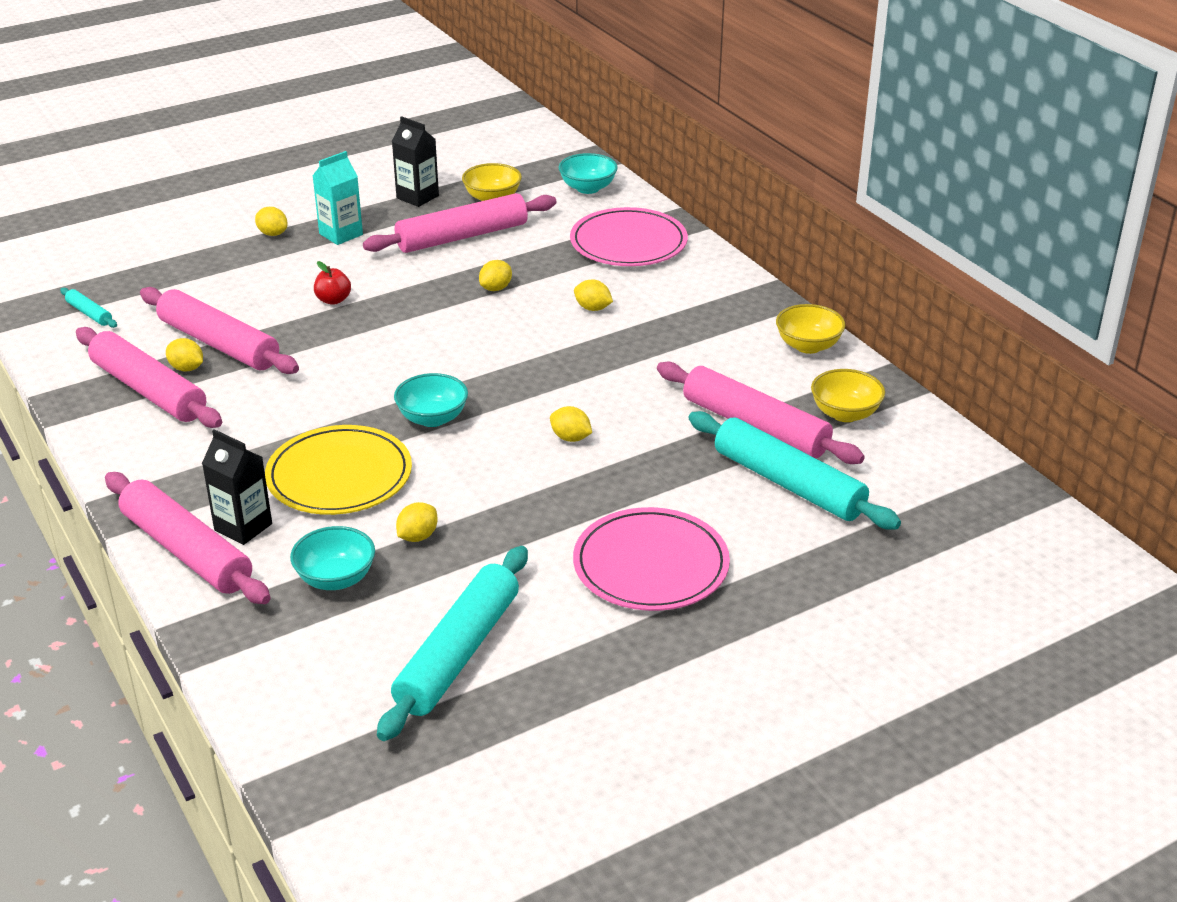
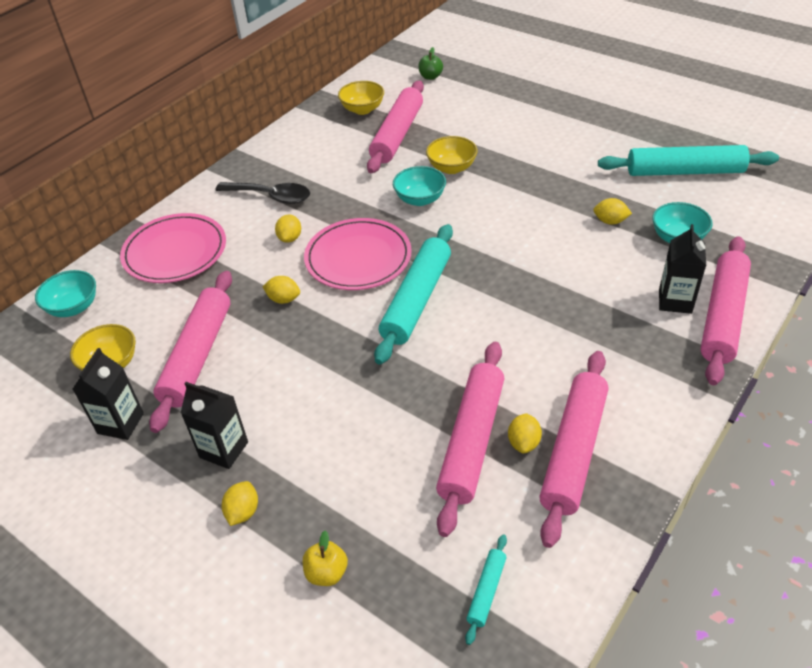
camera: 110 degrees left, 10 degrees up
yellow plate [265,425,412,515] -> none
turquoise carton [313,151,363,245] -> black carton [181,382,248,469]
red apple [314,261,351,305] -> none
pink rolling pin [363,193,556,253] -> pink rolling pin turned 60 degrees clockwise [149,271,232,433]
turquoise bowl [394,373,468,427] -> turquoise bowl moved to [393,166,446,206]
yellow lemon [550,406,592,442] -> none
pink plate [573,507,730,611] -> pink plate moved to [304,218,412,290]
turquoise rolling pin [688,411,901,530] -> turquoise rolling pin moved to [374,224,453,364]
yellow bowl [776,304,845,354] -> yellow bowl moved to [426,136,478,174]
none -> black spoon [215,182,310,204]
none -> yellow apple [303,530,348,586]
none -> green apple [418,47,443,80]

